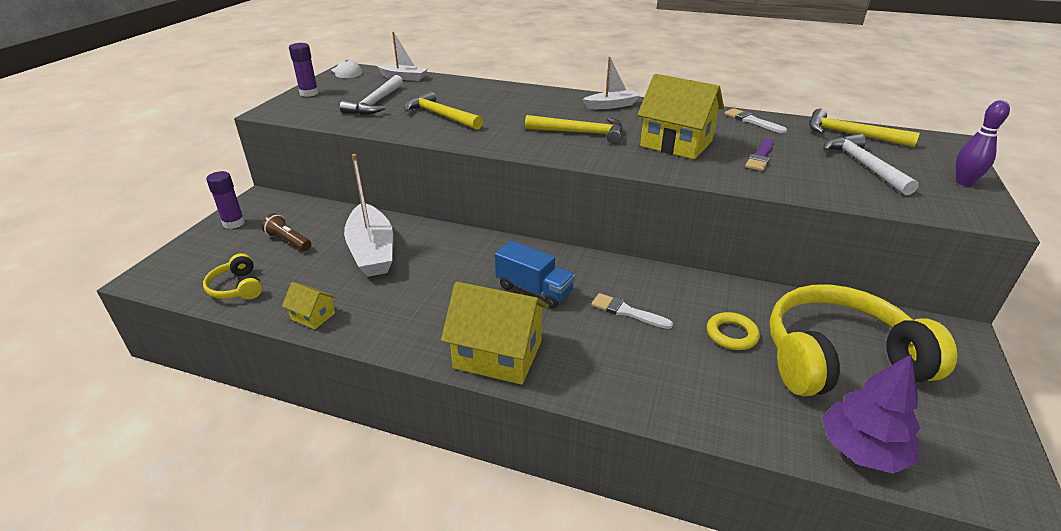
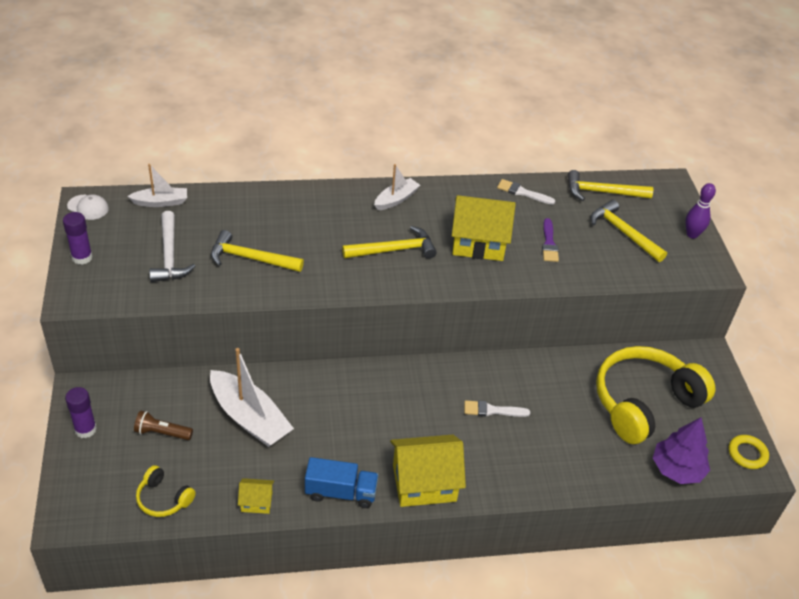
camera: 30 degrees left, 10 degrees up
blue truck [495,241,575,308] -> blue truck moved to [305,457,379,508]
yellow ring [707,312,760,350] -> yellow ring moved to [729,435,769,469]
white hammer [823,134,919,195] -> yellow hammer [591,200,667,262]

